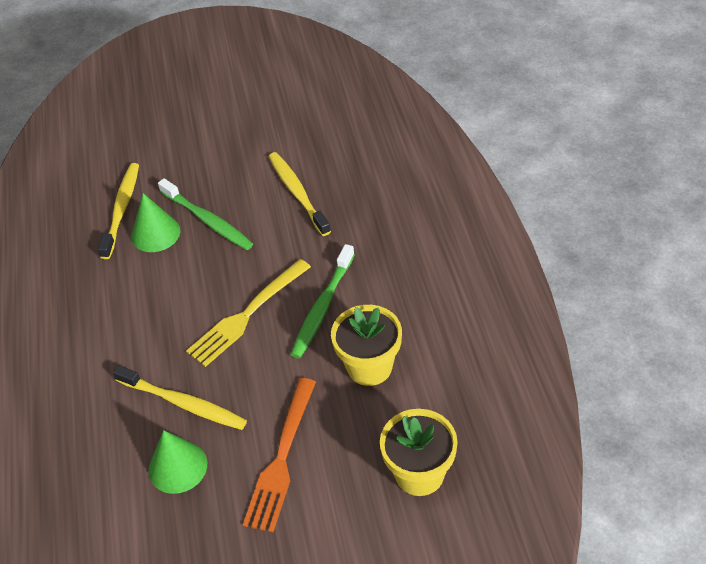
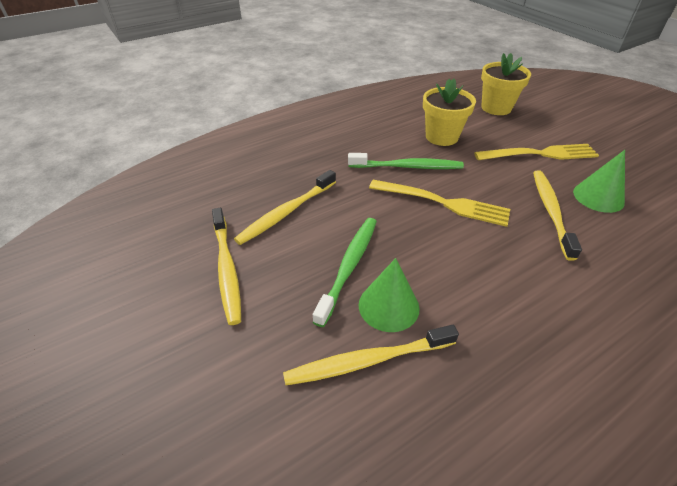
camera: 115 degrees left, 5 degrees down
orange fork [243,378,316,532] -> yellow fork [474,144,599,160]
none -> yellow toothbrush [212,208,241,325]

